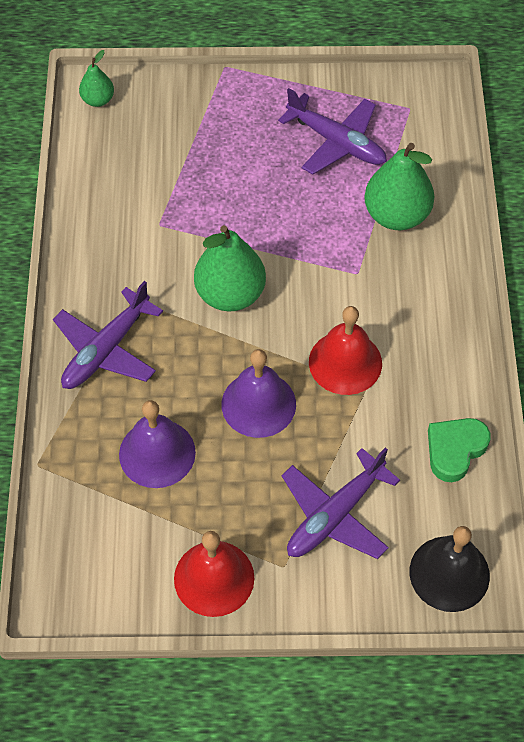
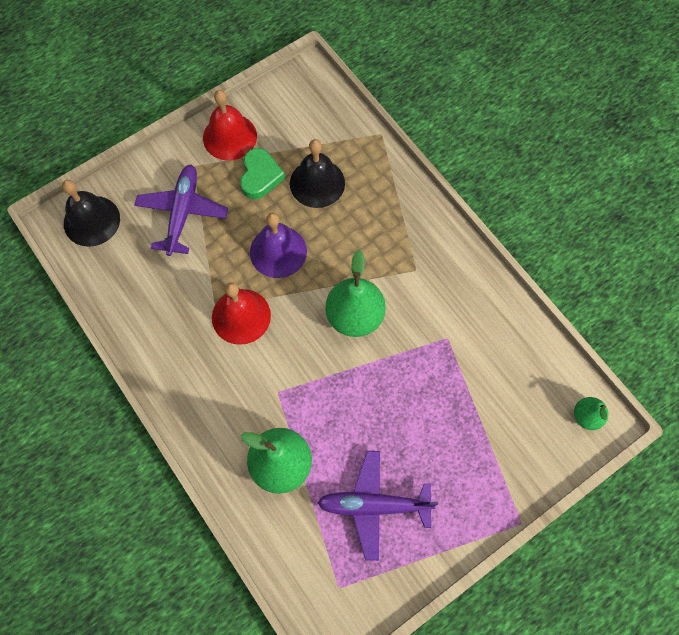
camera: 145 degrees right, 10 degrees up
purple plane [53,281,163,389] -> none
purple bell [119,400,196,488] -> black bell [290,139,345,208]
green heart [428,418,491,482] -> green heart moved to [240,148,285,199]

